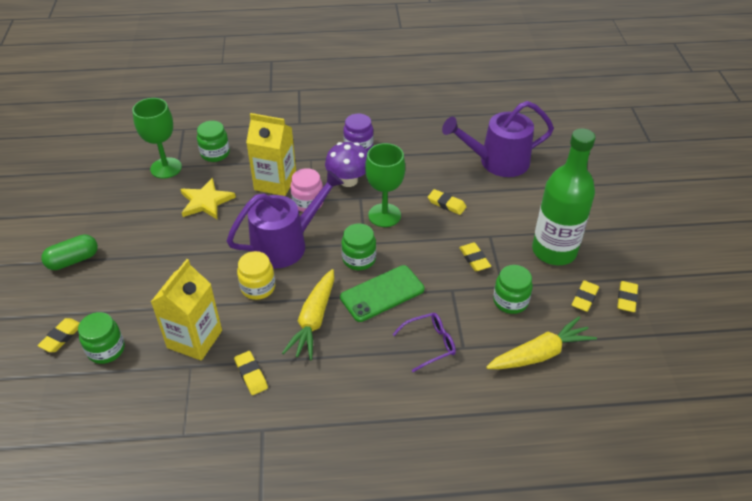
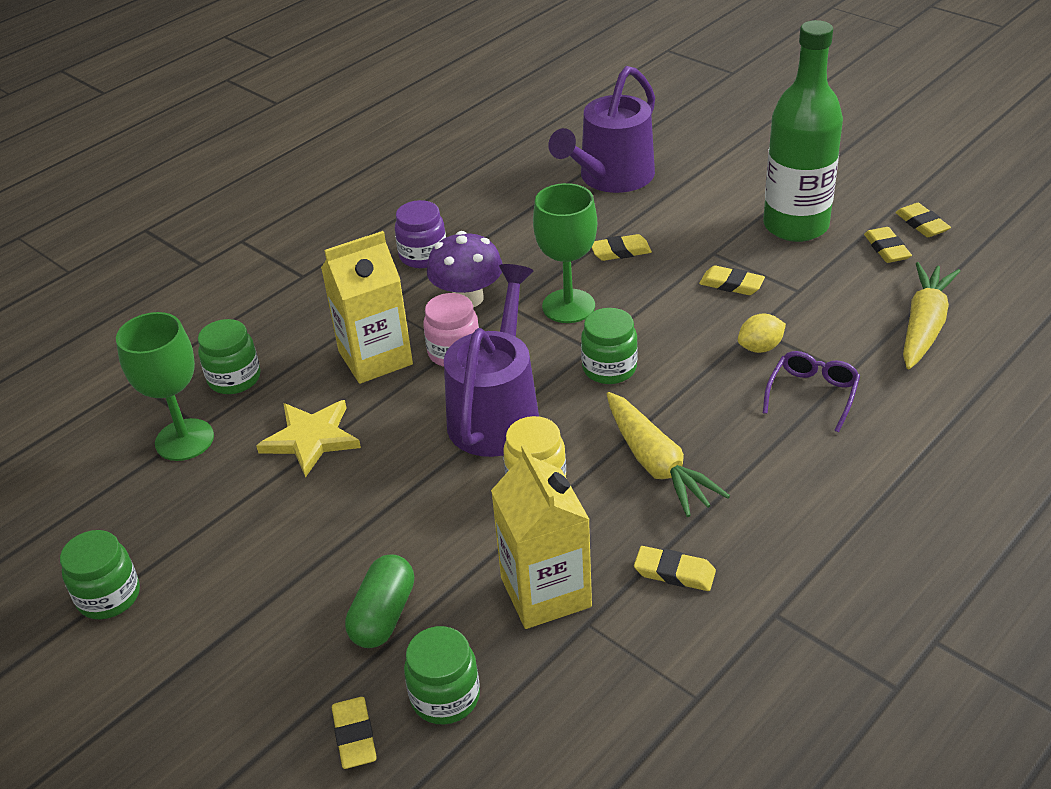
camera: 40 degrees left, 5 degrees down
green capsule [41,235,98,270] -> green capsule moved to [345,554,414,648]
green phone [340,265,424,322] -> none
green jar [493,265,533,314] -> green jar moved to [60,530,140,619]
none -> yellow lemon [738,314,786,353]

